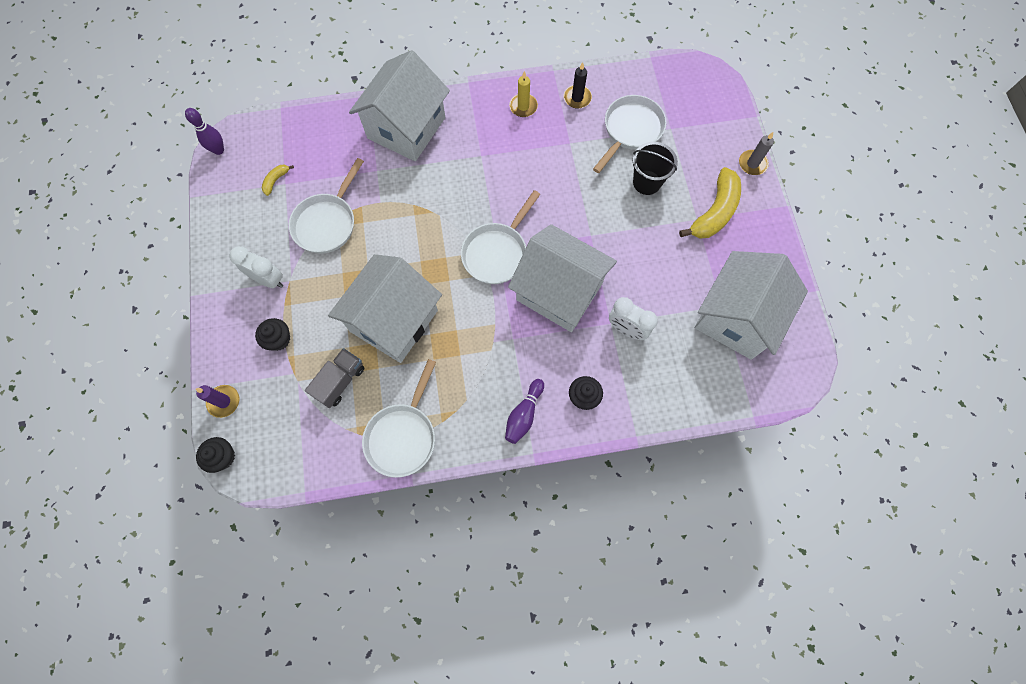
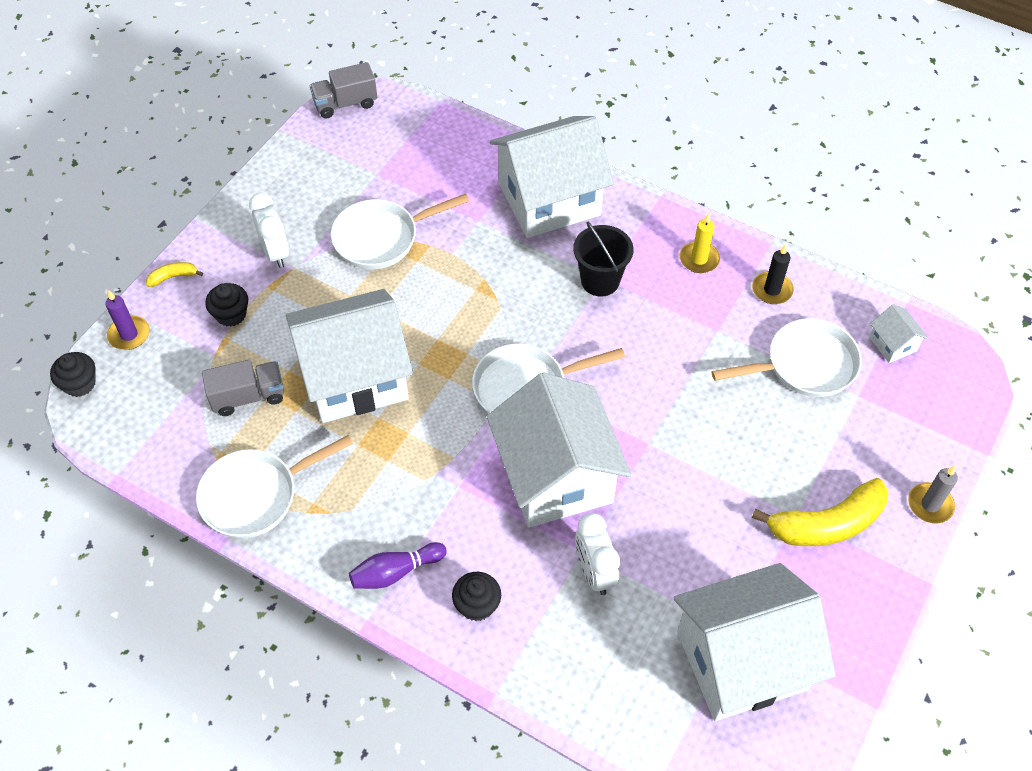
camera: 40 degrees right, 15 degrees down
purple bowling pin [185,108,224,155] -> grey truck [310,62,377,118]
yellow banana [262,165,294,196] -> yellow banana moved to [146,262,203,287]
black bucket [633,142,678,195] -> black bucket moved to [573,222,633,297]
none -> white house [869,304,928,363]

